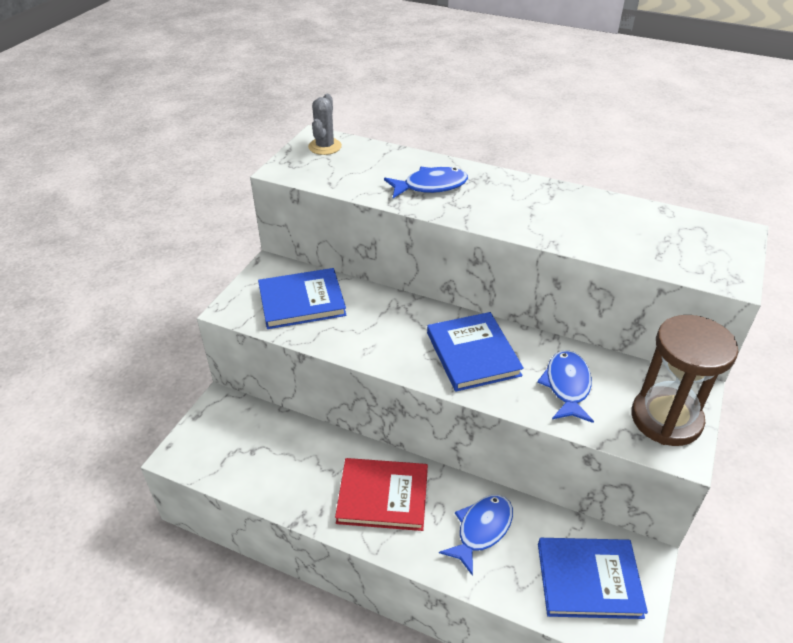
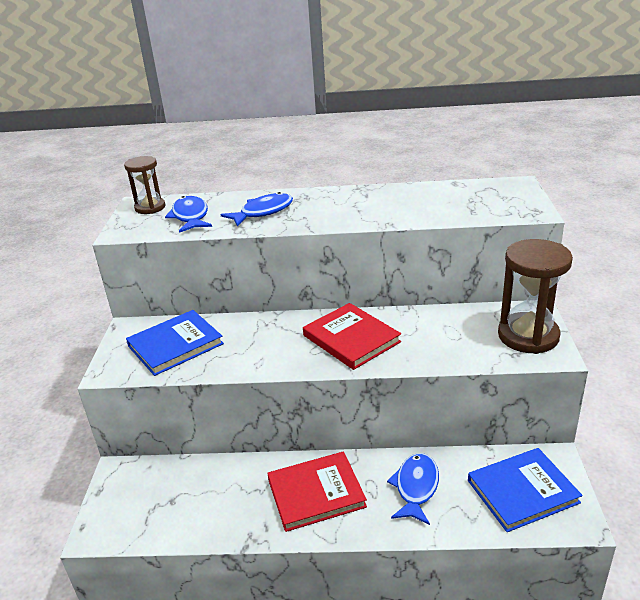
camera: 20 degrees left, 10 degrees down
grey cactus [308,94,342,155] -> brown hourglass [124,156,165,214]
blue book [427,312,524,392] -> red book [303,303,401,370]
blue fish [537,350,594,423] -> blue fish moved to [165,196,212,233]

